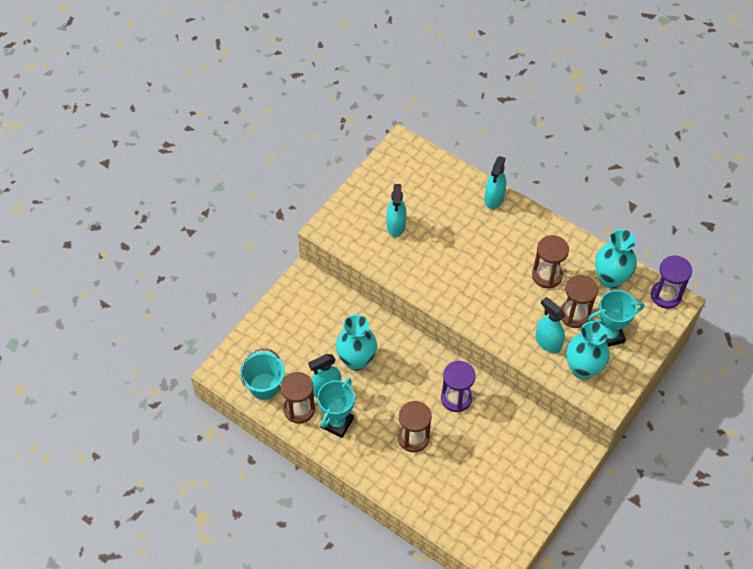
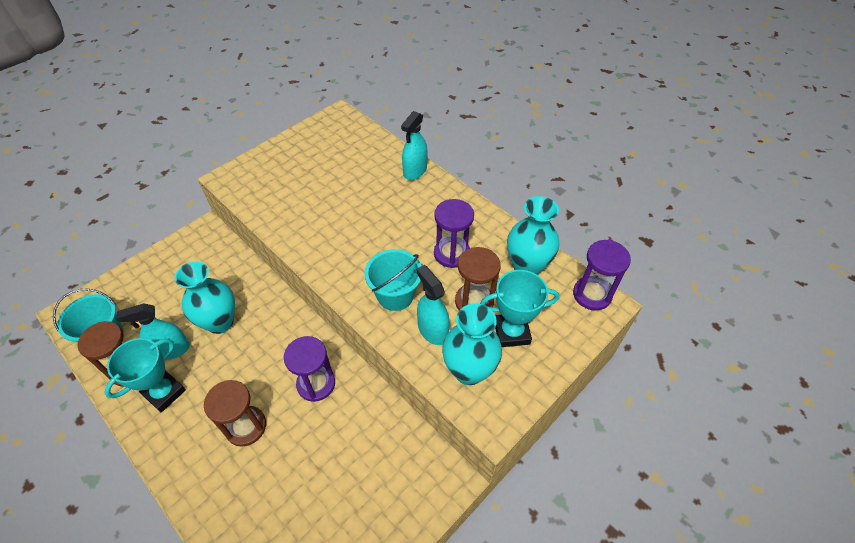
camera: 10 degrees right, 5 degrees down
turquoise spray bottle [386,184,406,237] -> none
brown hourglass [532,235,569,288] -> purple hourglass [434,199,474,268]
none -> turquoise bucket [364,249,422,311]

